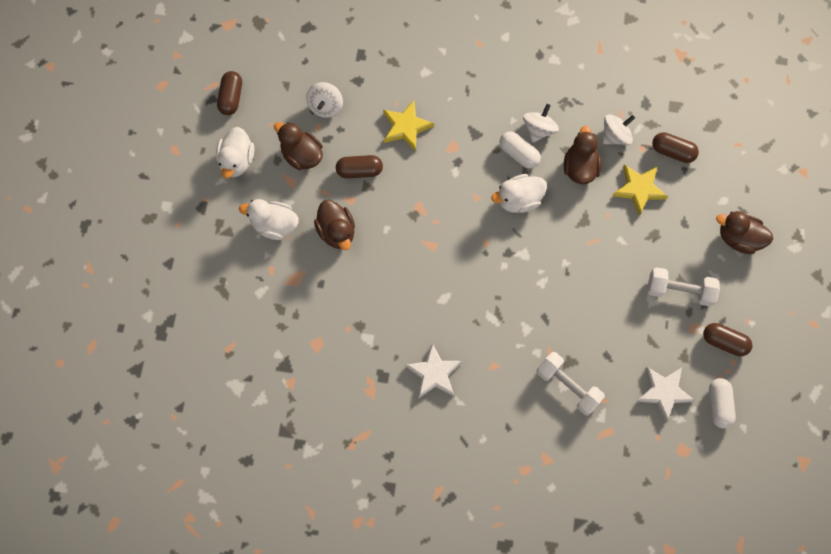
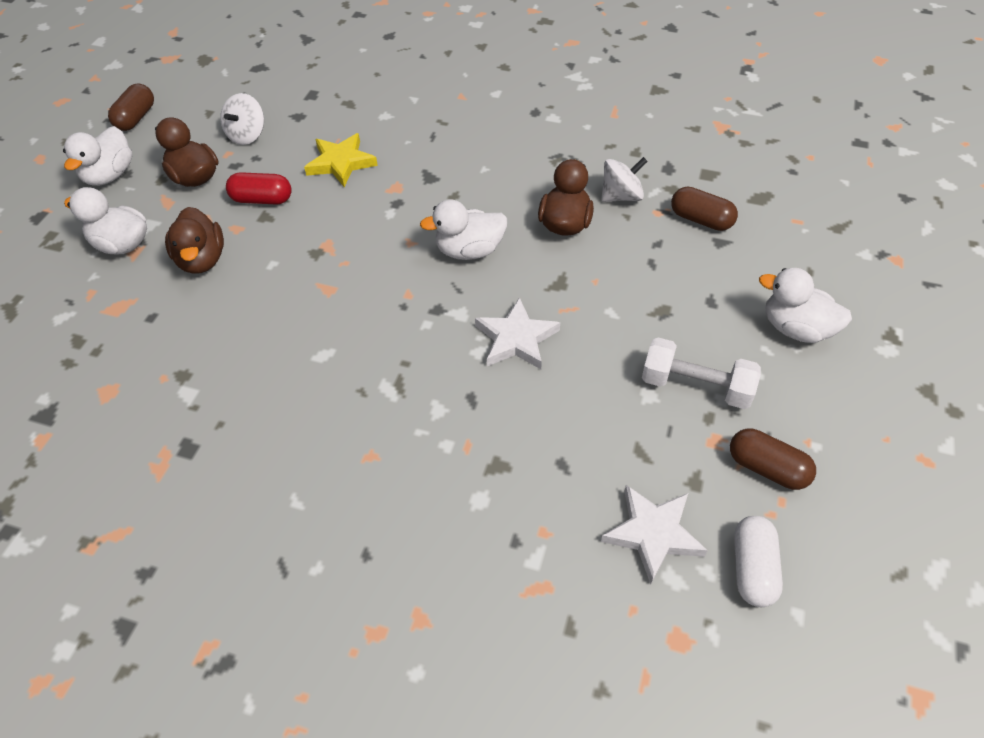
camera: 10 degrees right, 20 degrees down
brown capsule [336,155,383,178] -> red capsule [226,172,292,205]
white star [406,343,462,398] -> white star moved to [475,297,560,369]
white capsule [499,131,541,169] -> none
white spinning top [523,104,559,142] -> none
white dumbbell [536,352,605,416] -> none
yellow star [613,164,668,216] -> none
brown duck [716,211,773,254] -> white duck [759,268,852,343]

